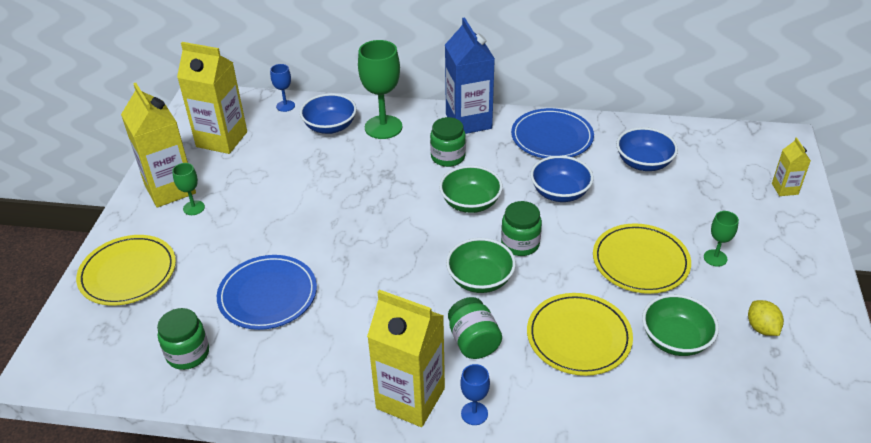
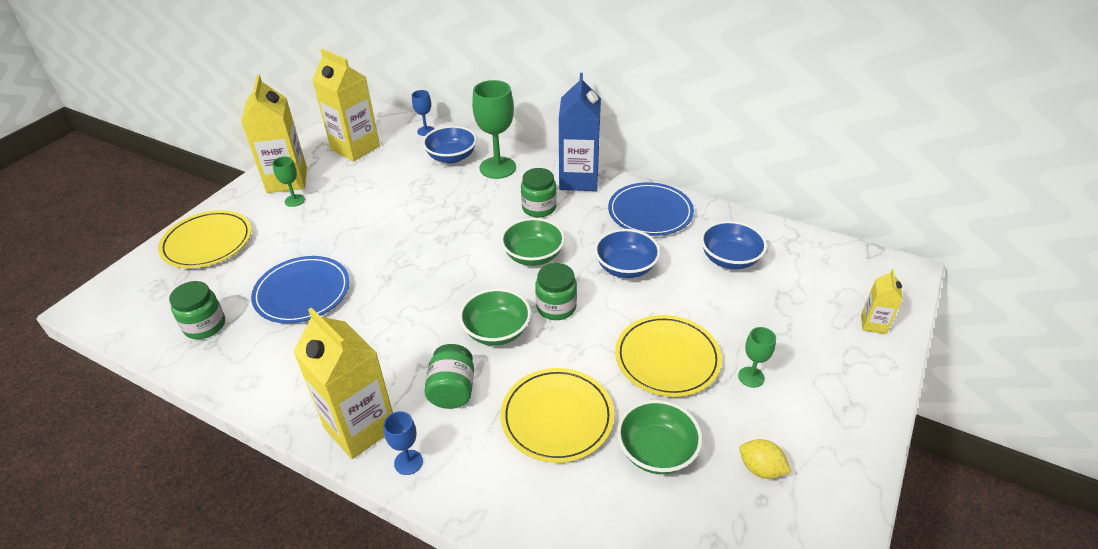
camera: 20 degrees right, 0 degrees up
yellow lemon [748,300,784,336] -> yellow lemon turned 60 degrees counterclockwise [739,439,791,479]

